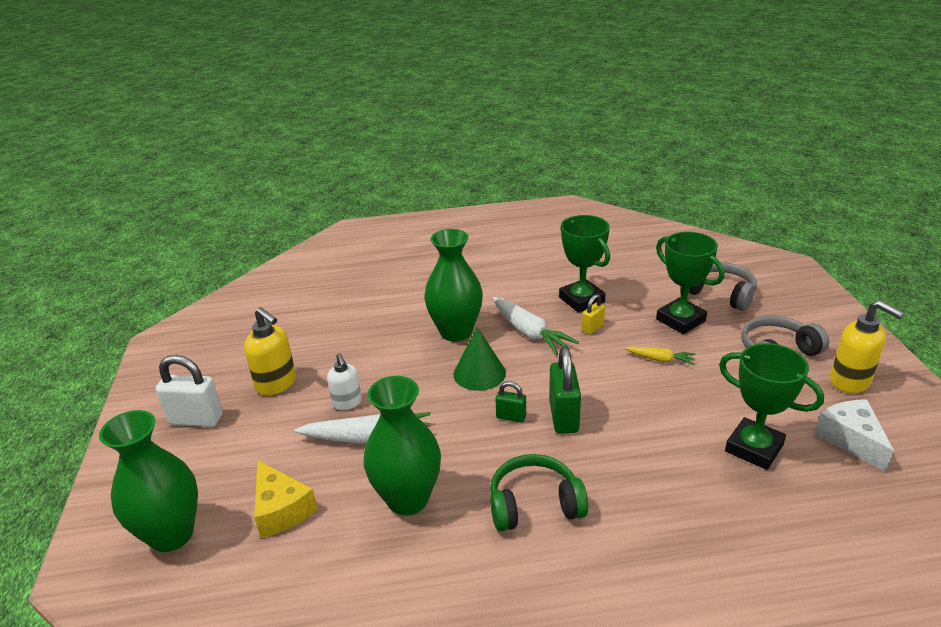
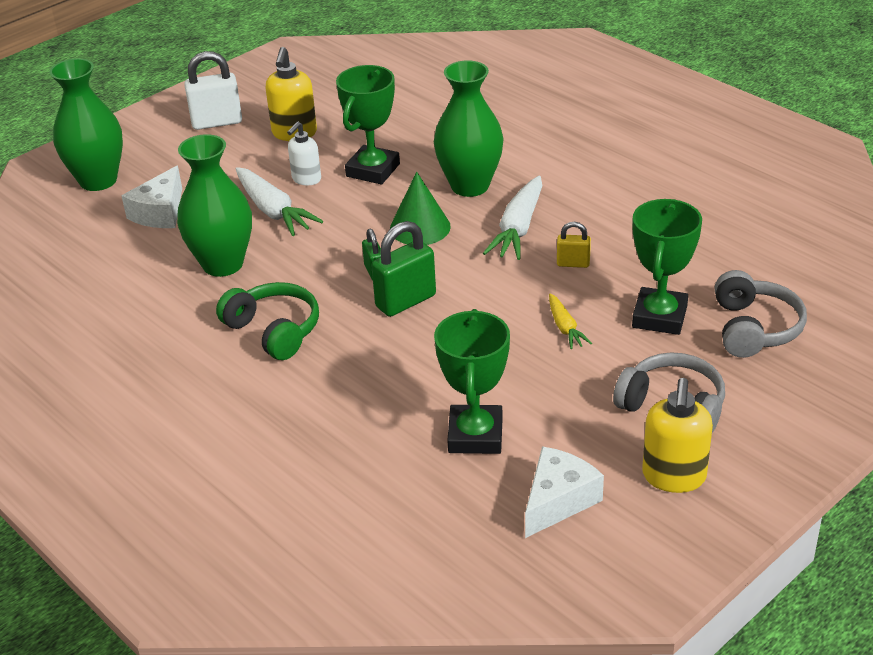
camera: 55 degrees right, 5 degrees up
white padlock [156,355,223,427] -> white padlock turned 75 degrees counterclockwise [184,51,242,130]
yellow cheese [254,460,317,538] -> white cheese [122,166,182,228]
green trophy [559,215,610,312] -> green trophy moved to [336,65,400,184]

